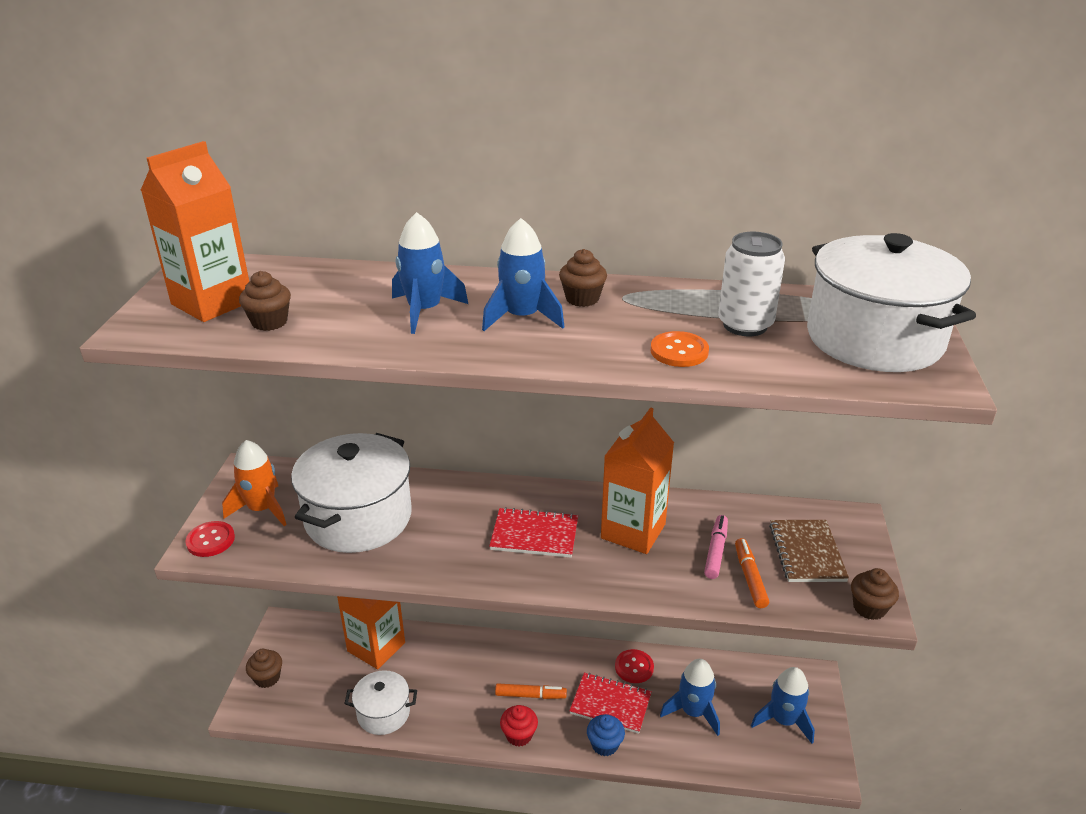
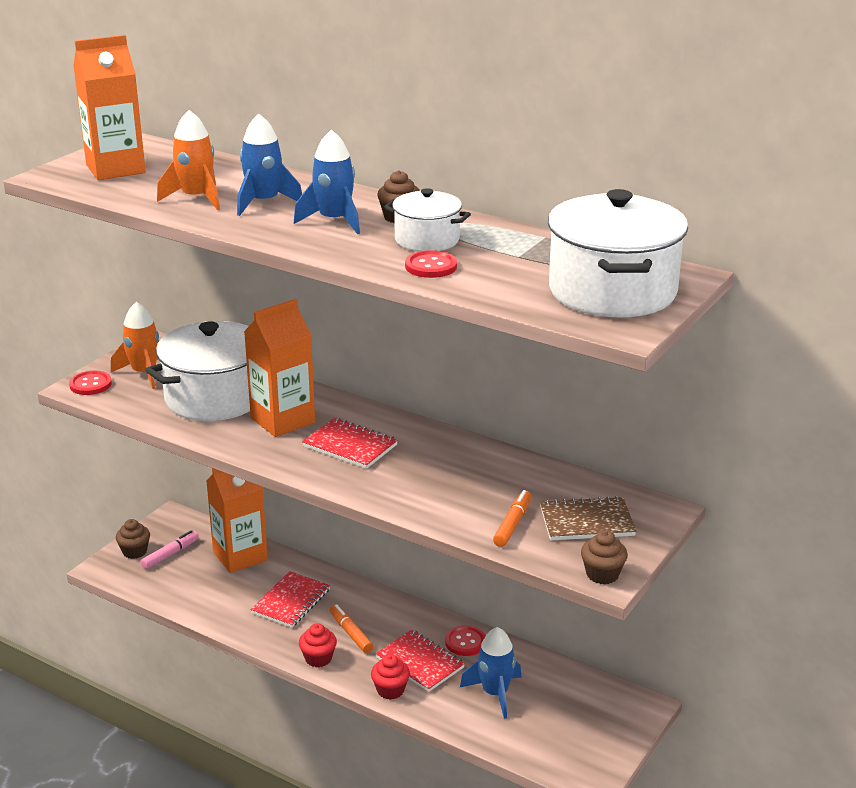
camera: 25 degrees right, 5 degrees down
brown cupcake [239,271,291,331] -> none
white pot [344,670,417,735] -> white pot moved to [384,188,471,252]
orange marker [495,683,567,699] -> orange marker turned 150 degrees counterclockwise [330,604,373,653]
blue cupcake [587,714,625,756] -> red cupcake [371,654,410,700]
orange carton [601,407,674,554] -> orange carton moved to [244,299,315,437]
orange button [651,331,709,367] -> red button [405,250,457,278]
pink marker [704,515,728,579] -> pink marker moved to [141,530,199,569]
white can [718,232,785,336] -> none
blue rocket [751,667,815,744] -> none
brown notebook [769,520,849,582] -> brown notebook turned 60 degrees clockwise [540,496,636,540]
none -> orange rocket [157,110,220,210]
none -> red notebook [250,571,330,628]

